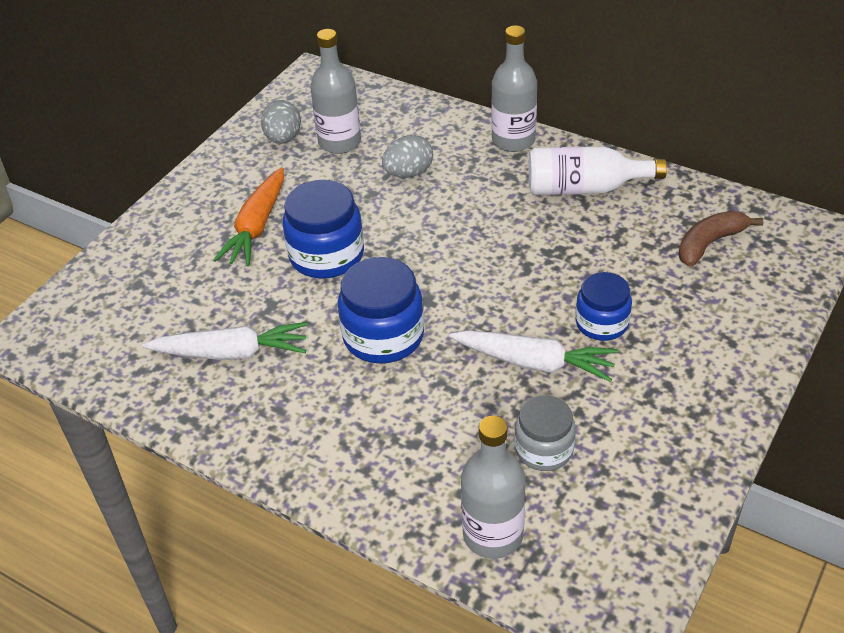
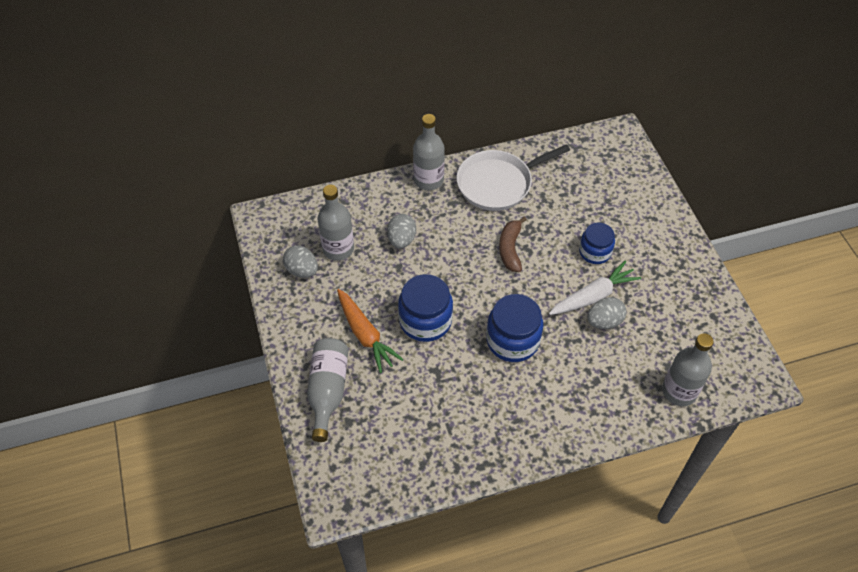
camera: 50 degrees left, 10 degrees up
white carrot [143,322,307,360] -> none
grey jar [515,395,576,471] -> none
white bottle [529,147,667,195] -> white pan [457,144,570,211]
brown banana [678,211,763,267] -> brown banana moved to [499,216,527,272]
none -> grey bottle [307,338,349,442]
none -> grey egg [587,297,627,329]

